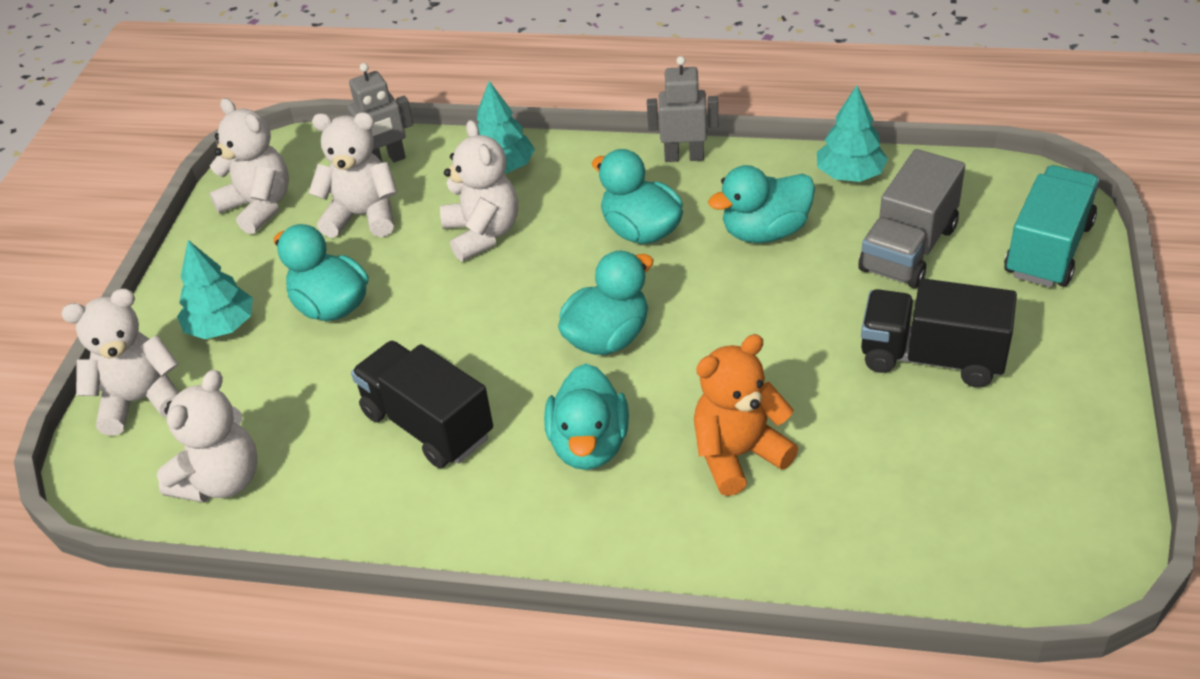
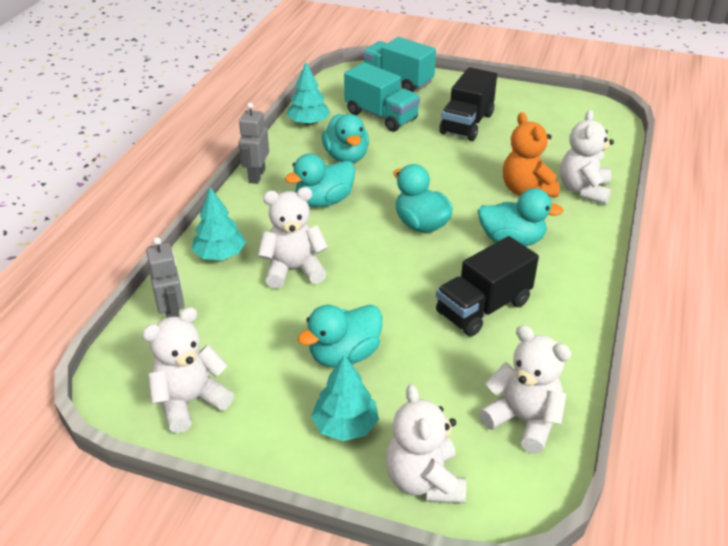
camera: 85 degrees left, 5 degrees down
white teddy bear [309,112,398,238] -> white teddy bear moved to [560,110,614,204]
grey truck [858,149,965,288] -> turquoise truck [344,62,420,132]

